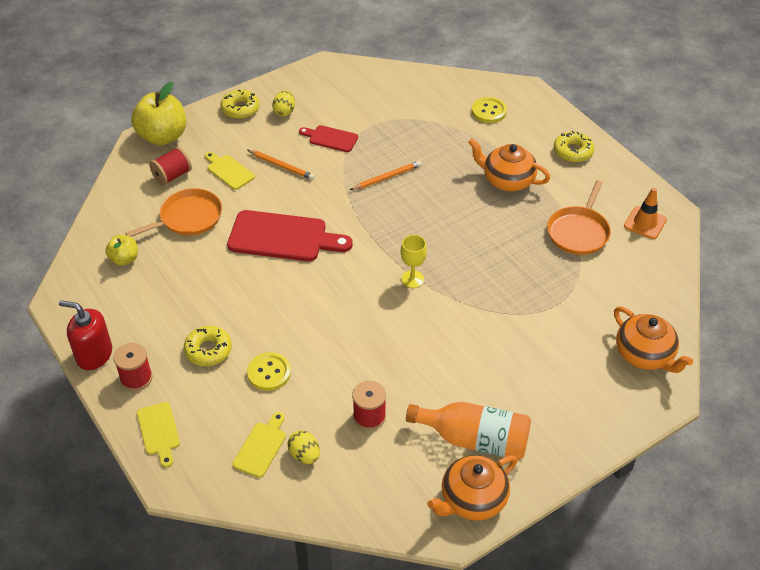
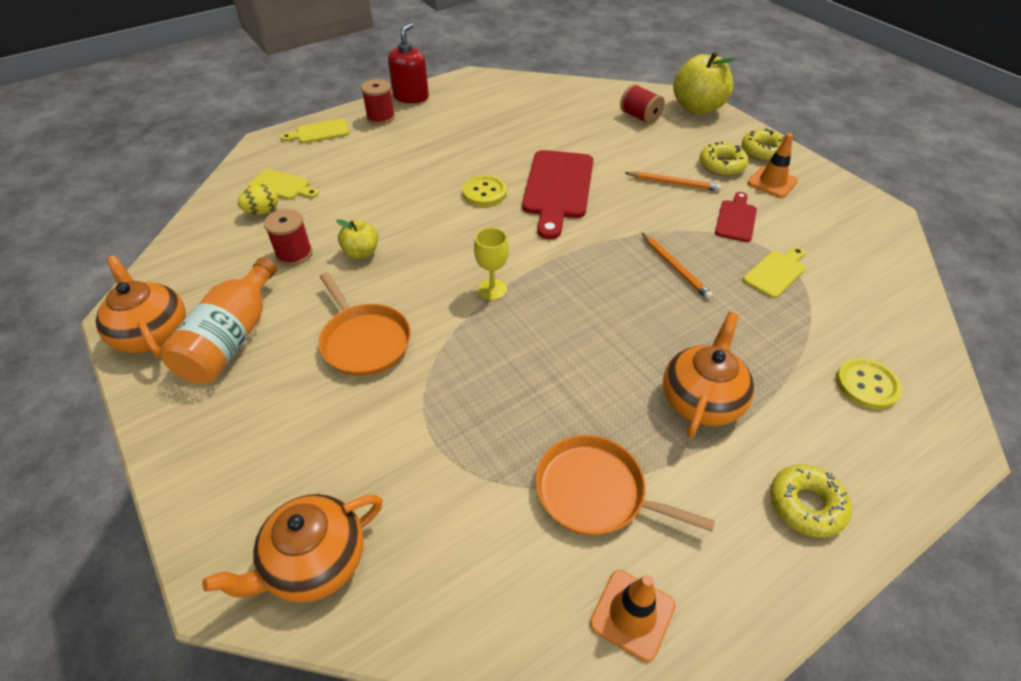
camera: 90 degrees right, 0 degrees up
yellow apple [105,235,138,266] -> yellow apple moved to [336,219,378,259]
orange pan [125,188,222,237] -> orange pan moved to [318,272,411,376]
yellow donut [184,326,232,366] -> yellow donut moved to [700,141,748,176]
yellow cutting board [205,152,255,190] -> yellow cutting board moved to [743,247,806,298]
yellow button [247,353,291,391] -> yellow button moved to [462,175,507,206]
orange pencil [248,150,315,180] -> orange pencil turned 105 degrees counterclockwise [625,171,721,191]
yellow egg [272,90,295,117] -> orange traffic cone [748,133,798,198]

